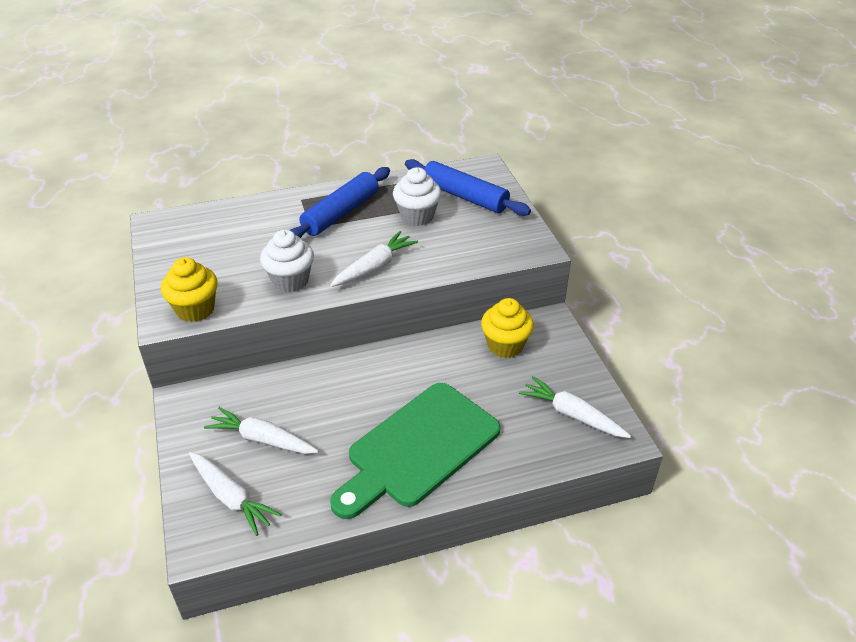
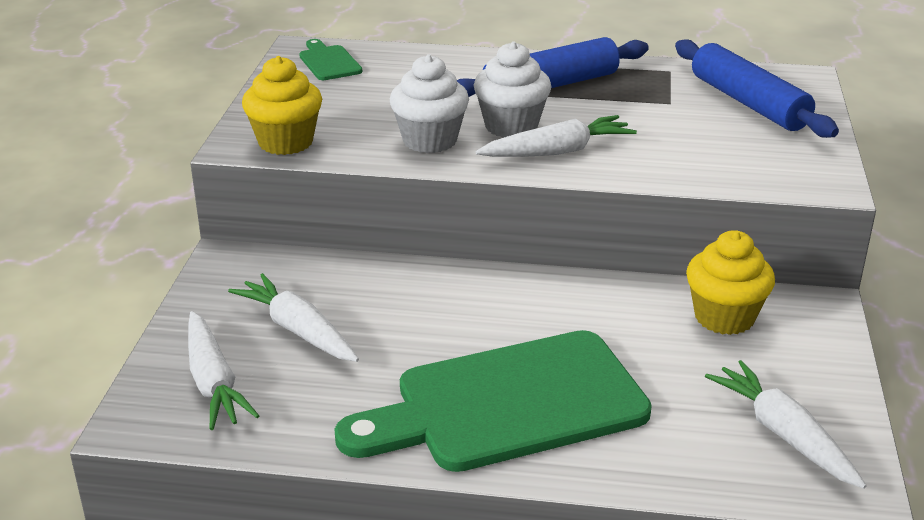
camera: 25 degrees right, 10 degrees down
white cupcake [393,167,441,226] -> white cupcake moved to [474,41,552,138]
none -> green cutting board [299,39,362,80]

